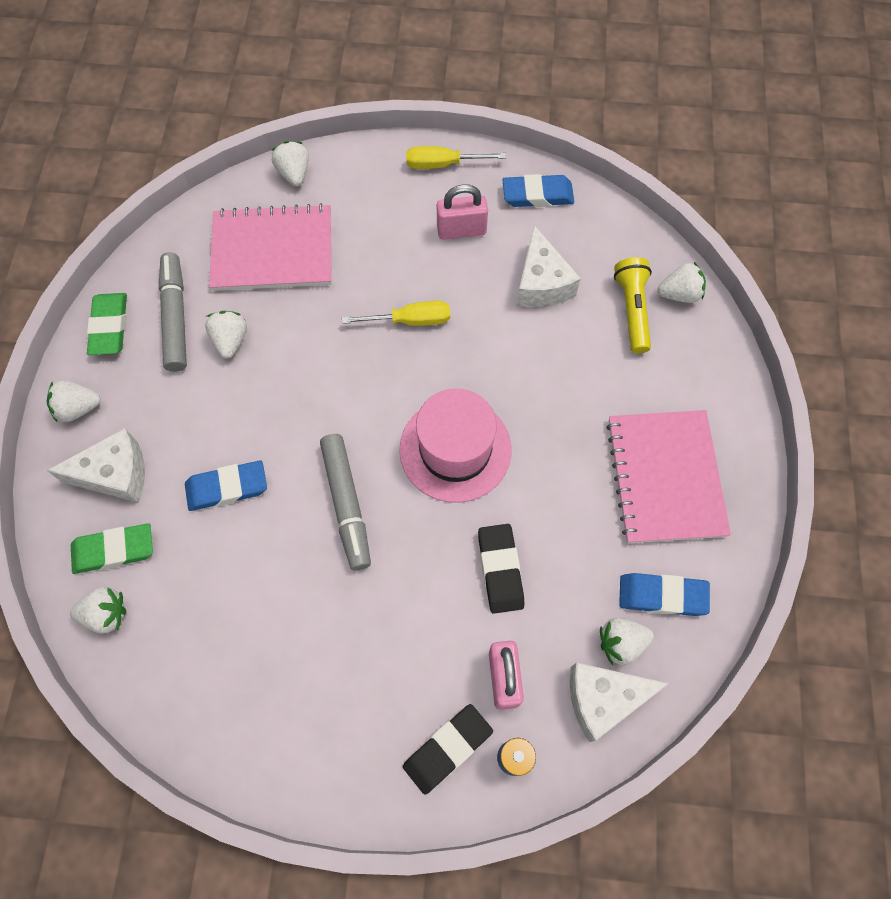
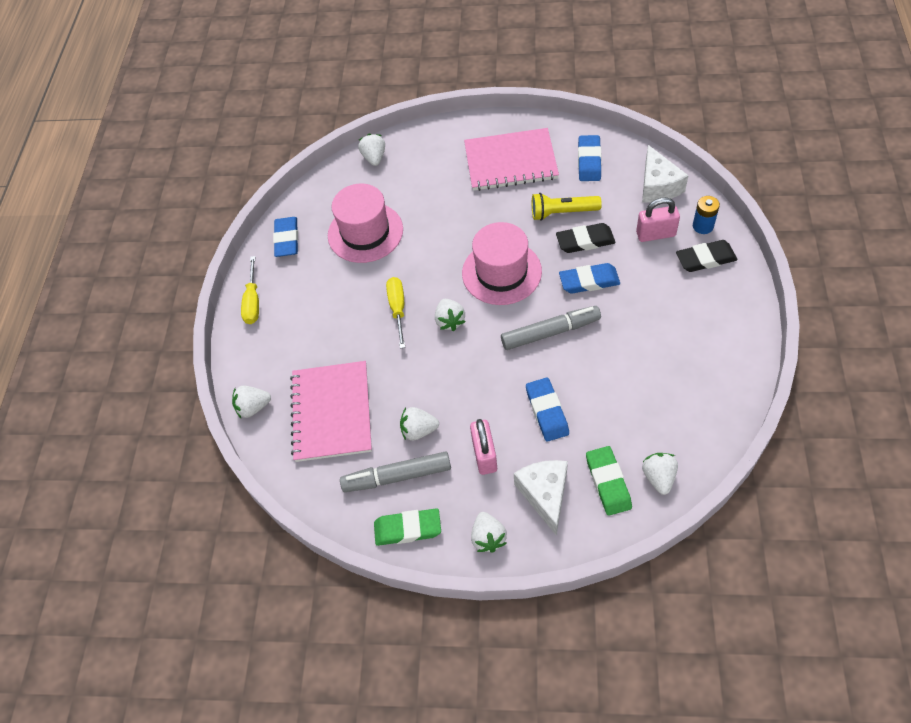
camera: 85 degrees left, 10 degrees down
black eraser [403,704,493,795] -> black eraser turned 60 degrees counterclockwise [676,240,737,272]
pink padlock [437,184,488,240] -> pink padlock moved to [470,419,497,475]
white cheese [517,225,581,307] -> pink hat [328,184,403,263]
white strawberry [600,618,654,665] -> white strawberry moved to [435,299,465,331]
yellow flashlight [614,257,652,353] -> yellow flashlight moved to [532,193,602,221]
none -> blue eraser [559,263,620,293]

